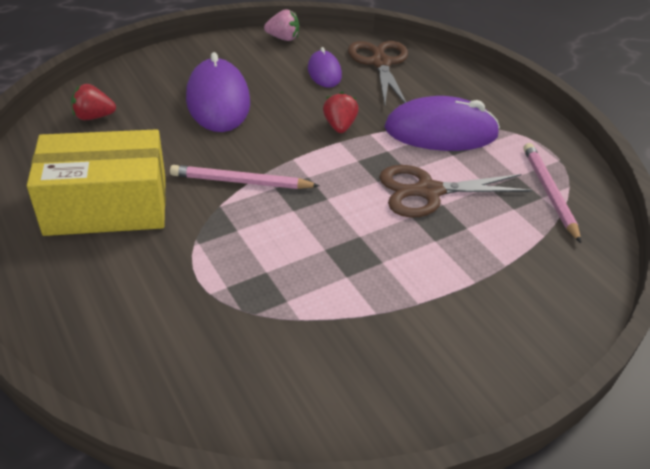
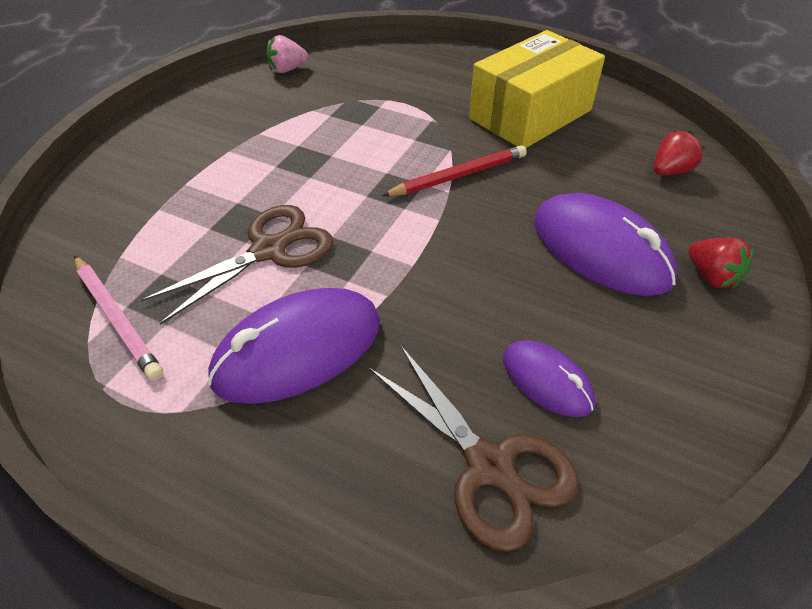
camera: 150 degrees right, 5 degrees up
pink pencil [170,165,320,189] -> red pencil [382,145,527,196]
pink strawberry [264,9,299,41] -> pink strawberry moved to [266,35,308,73]
red strawberry [323,92,359,133] -> red strawberry moved to [688,238,754,288]

